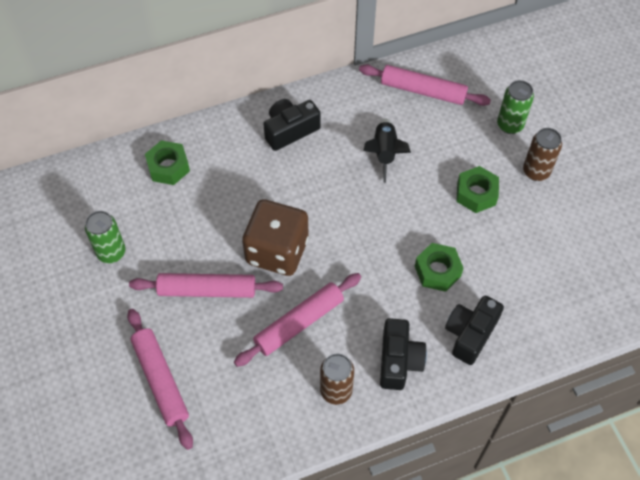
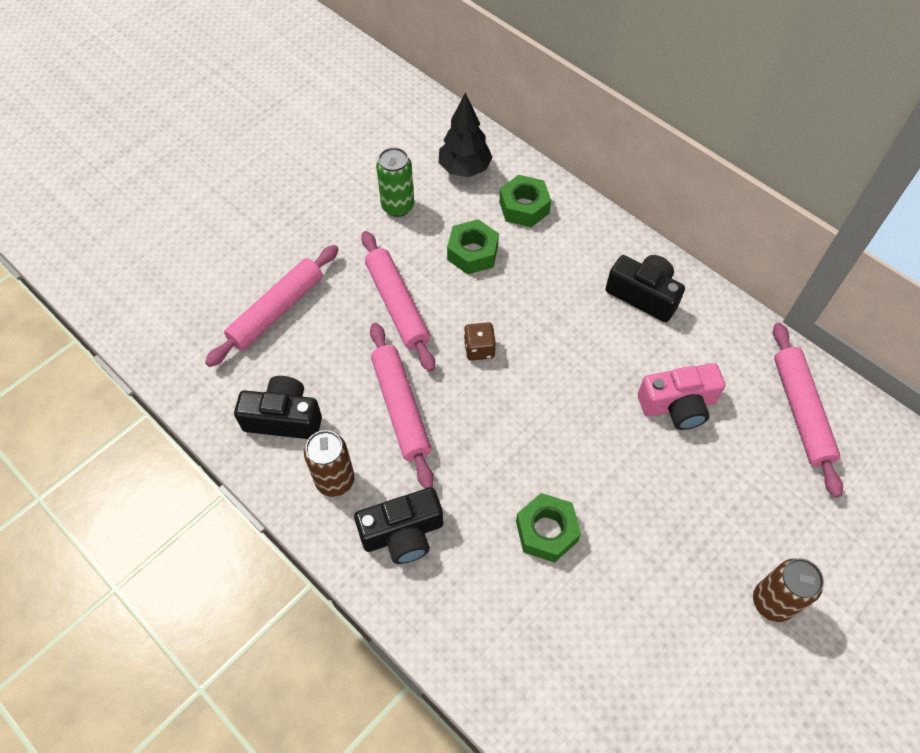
camera: 65 degrees right, 0 degrees up
pink rolling pin [234,273,361,367] -> pink rolling pin turned 45 degrees clockwise [370,323,434,489]
brown dice [242,199,309,276] -> brown dice [464,322,496,361], size x0.43
black rocket [363,118,411,183] -> pink camera [638,363,725,430]
black camera [445,295,504,365] -> black camera moved to [234,376,322,439]
green nut [457,166,499,213] -> green nut moved to [447,219,499,274]
green can [497,80,534,134] -> none
none -> black tree [439,92,492,177]

